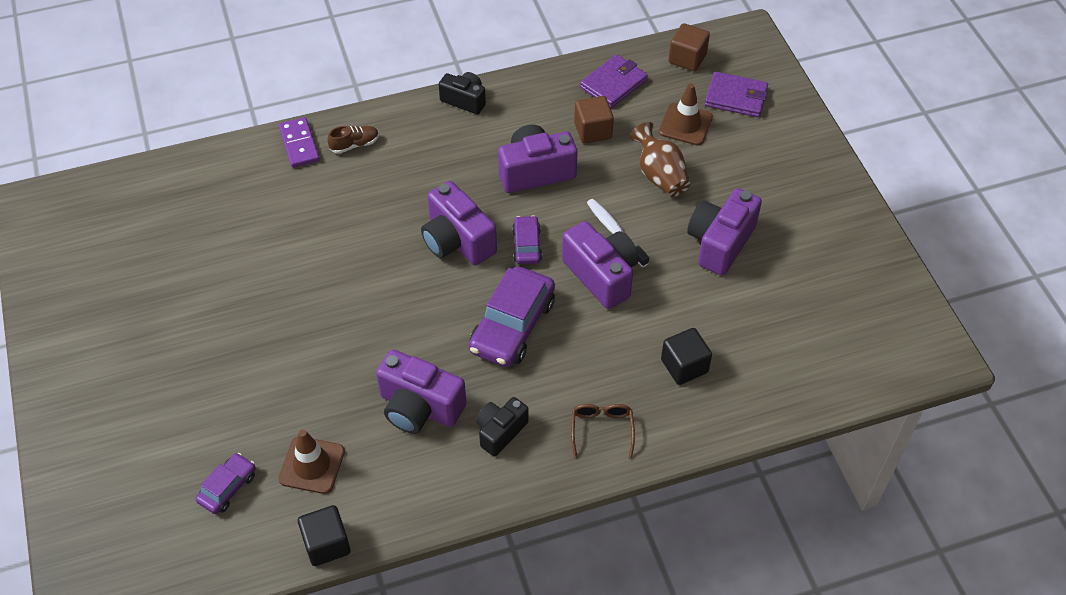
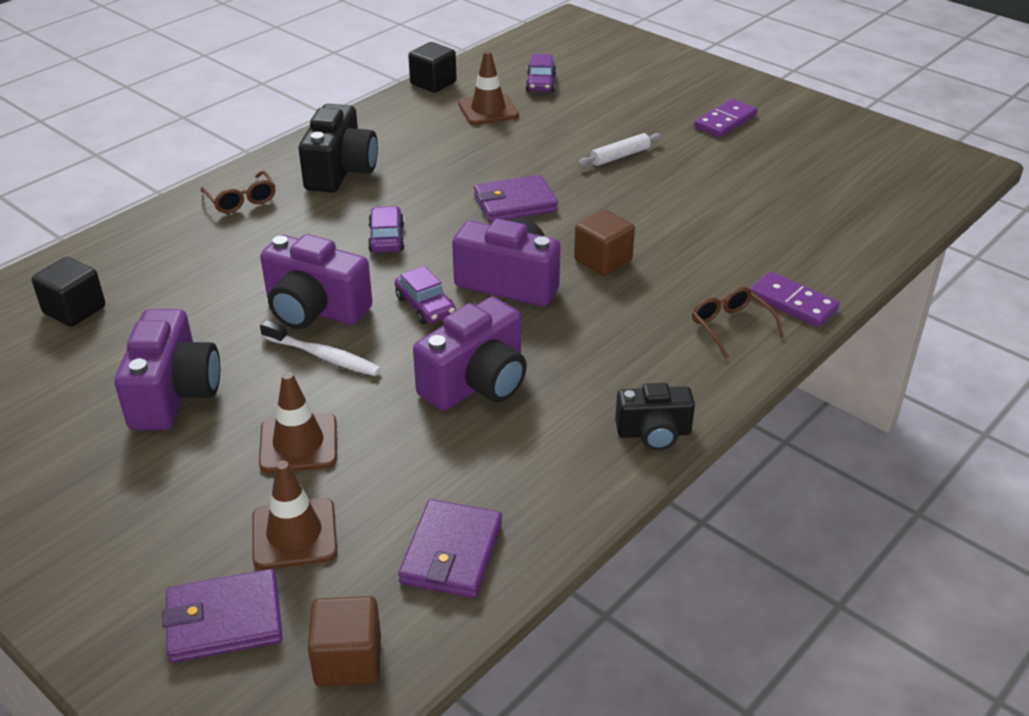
camera: 150 degrees right, 15 degrees down
brown shoe [327,126,379,154] -> brown glasses [692,287,784,359]
purple camera [376,350,466,434] -> none
purple car [469,266,555,367] -> purple car [368,206,405,253], size x0.53
black camera [476,397,529,457] -> black camera [299,104,378,193], size x1.59
brown cube [574,96,614,143] -> brown cube moved to [574,210,635,276]
brown vase [630,122,690,197] -> brown traffic cone [259,372,337,473]
black cube [661,328,712,385] -> black cube moved to [32,257,105,327]
none -> purple wallet [474,175,558,222]
none -> white rolling pin [578,133,662,166]
none -> purple domino [694,99,757,137]

